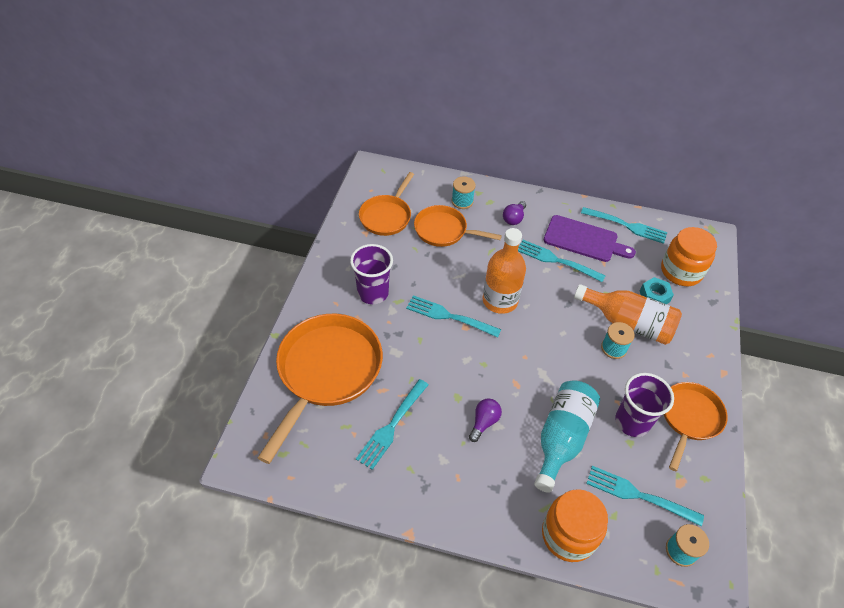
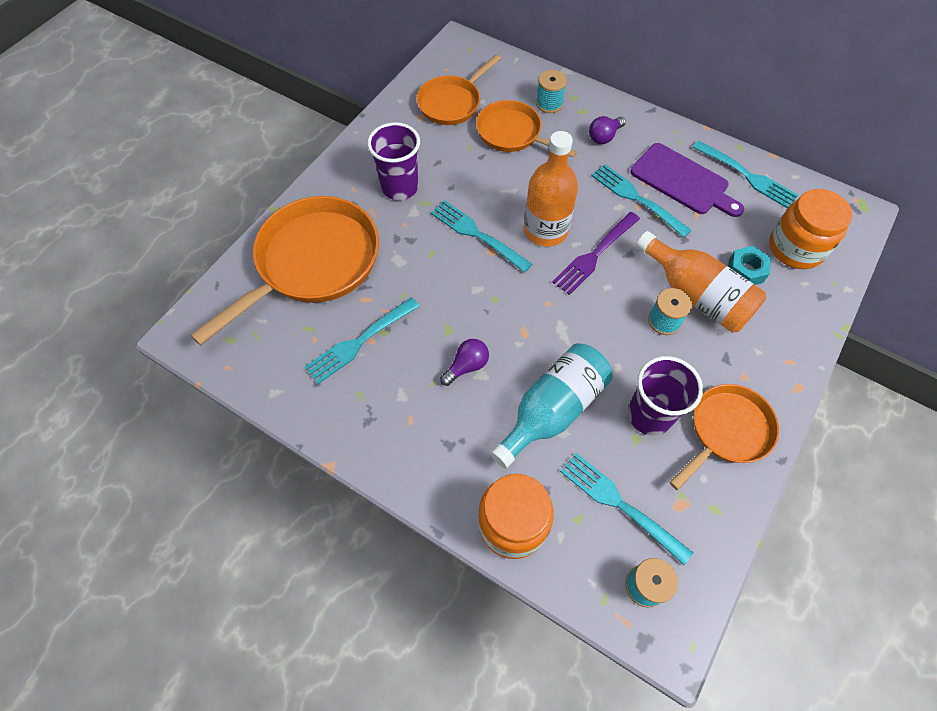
camera: 20 degrees right, 10 degrees up
none -> purple fork [552,212,640,295]

